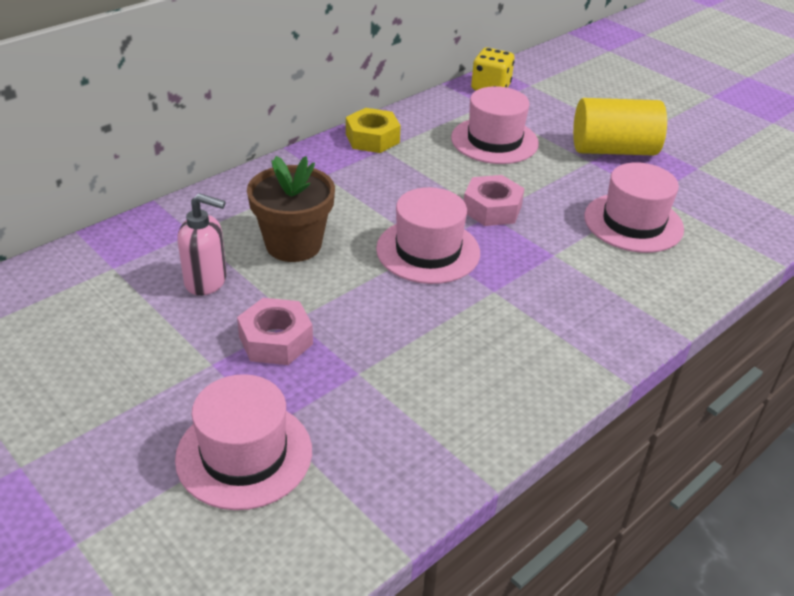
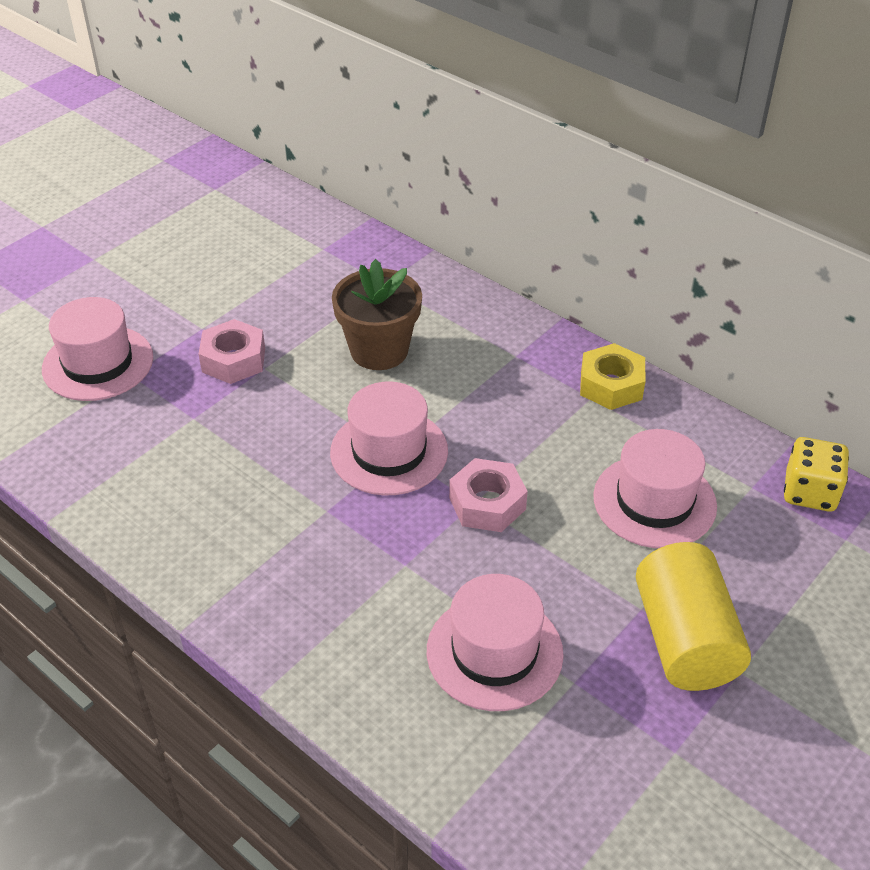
camera: 85 degrees right, 5 degrees up
pink soap dispenser [177,193,227,296] -> none

